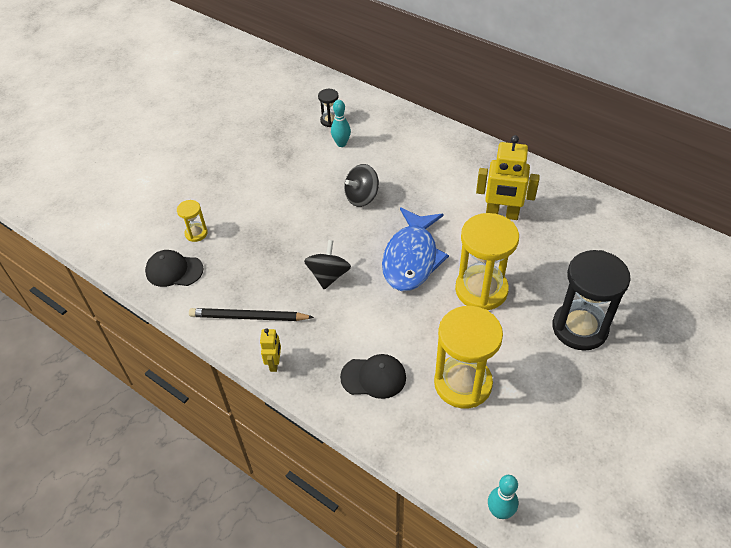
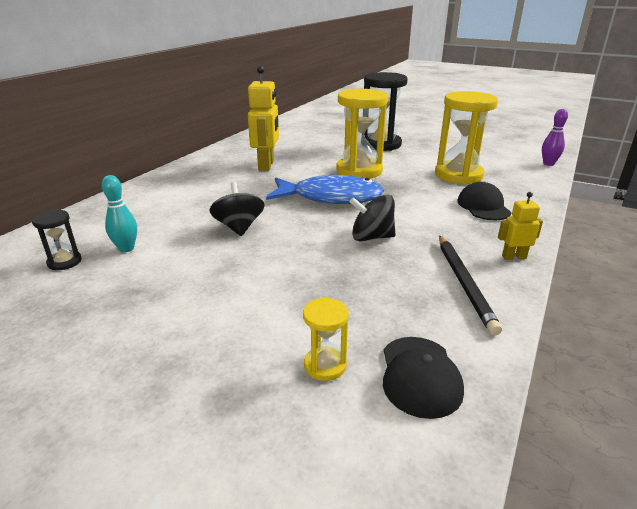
camera: 100 degrees left, 20 degrees down
black spinning top [344,164,379,207] -> black spinning top turned 150 degrees counterclockwise [210,182,265,236]
turquoise bowling pin [488,475,518,519] -> purple bowling pin [542,109,568,166]

